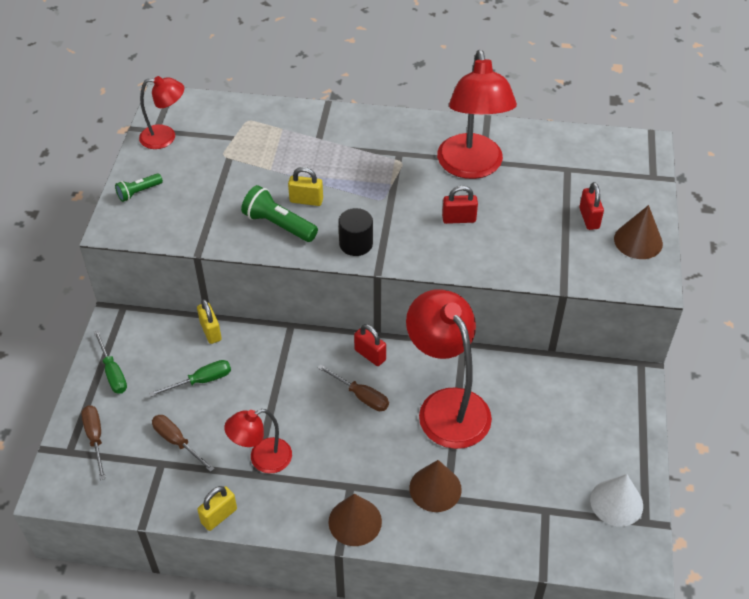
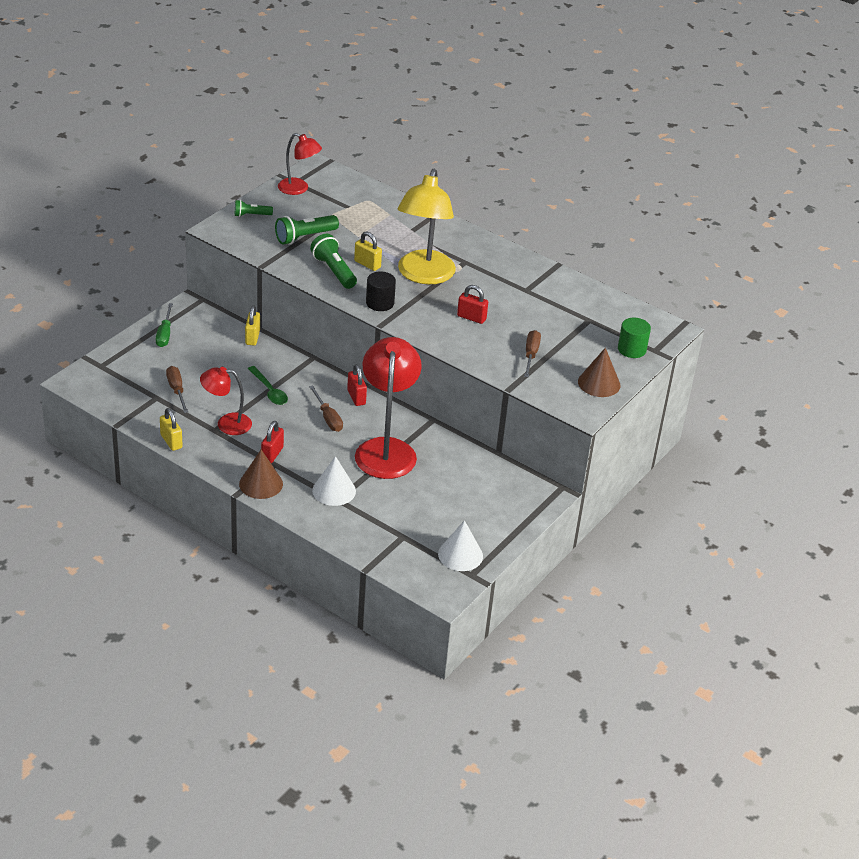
camera: 25 degrees right, 10 degrees down
brown screwdriver [81,406,106,480] -> brown screwdriver moved to [524,330,541,378]
green screwdriver [149,360,231,397] -> none
yellow padlock [197,486,237,531] -> yellow padlock turned 75 degrees clockwise [160,408,183,451]
brown cone [409,460,462,512] -> white cone [312,456,356,506]
red lamp [437,50,517,179] -> none
red padlock [579,182,604,230] -> red padlock moved to [261,421,284,463]
none -> green spoon [248,366,288,405]
none -> green flashlight [275,215,339,244]
none -> yellow lamp [398,169,456,284]
none -> green cylinder [618,318,651,358]

